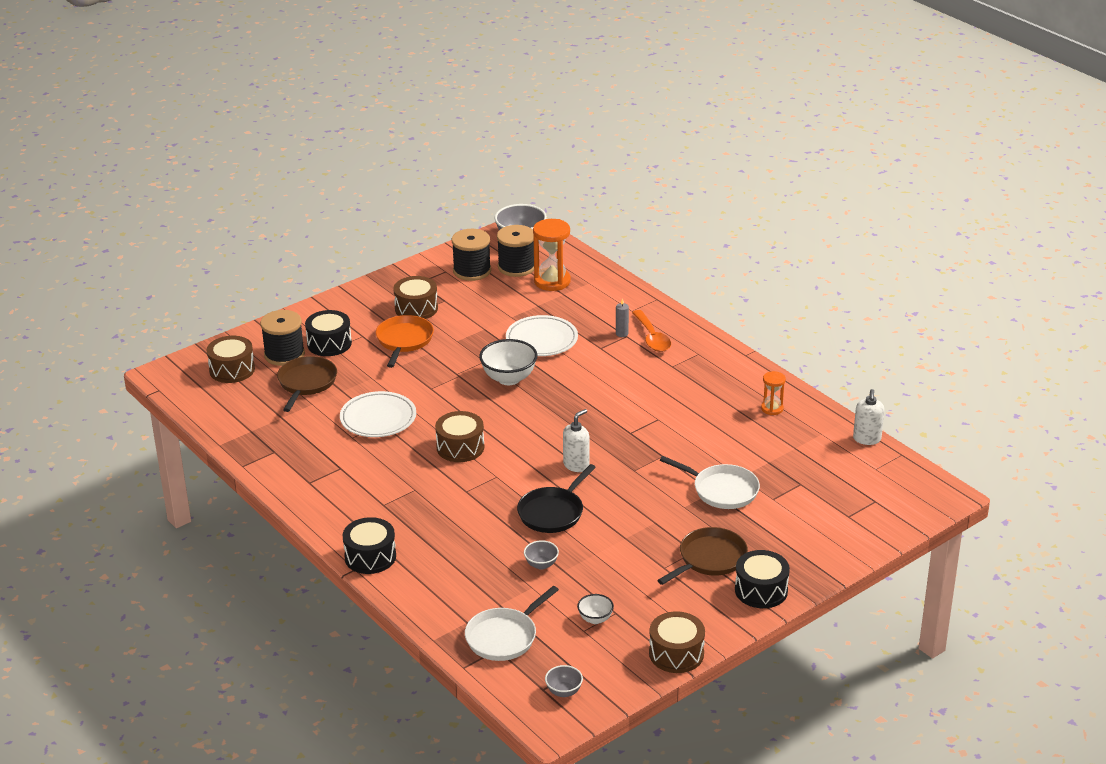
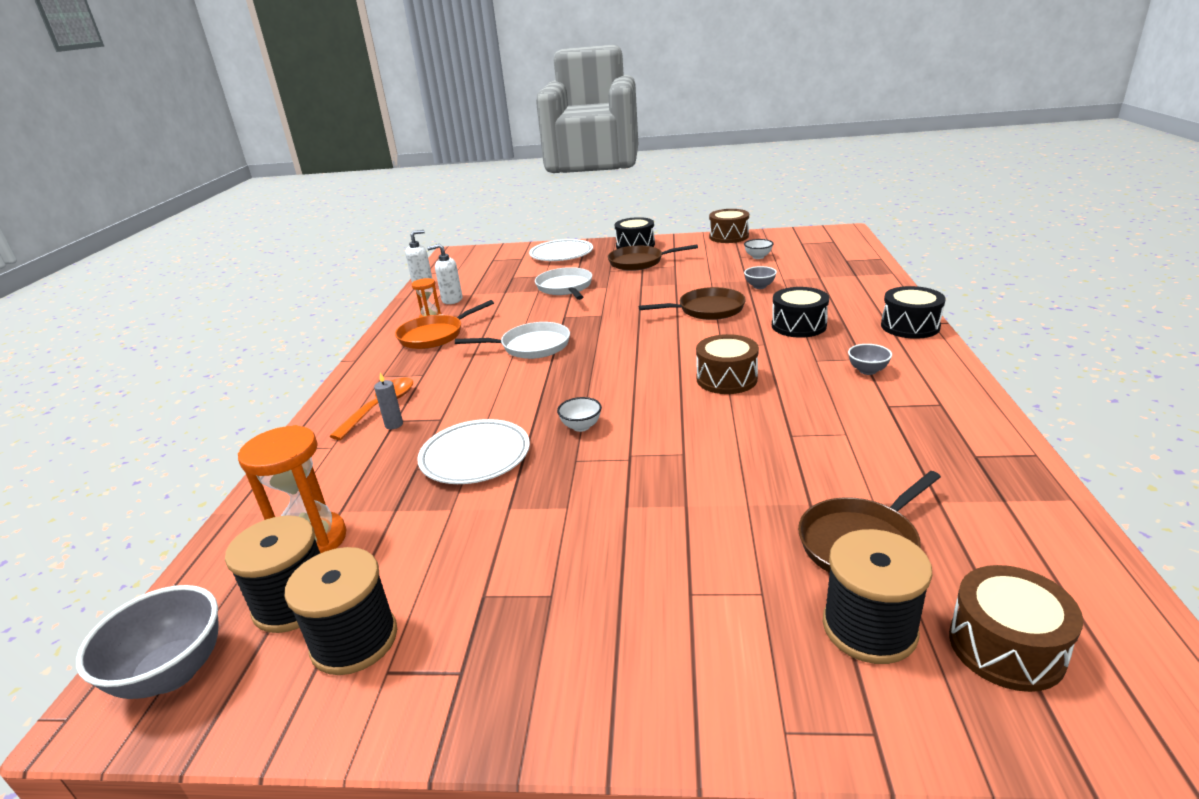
camera: 135 degrees left, 5 degrees down
black drum [305,310,352,356] -> black drum moved to [772,287,829,338]
white plate [340,391,416,437] -> white plate moved to [529,239,593,261]
orange pan [376,315,434,368] -> orange pan moved to [395,300,494,349]
brown drum [393,276,438,319] -> none
white pan [465,586,559,661] -> white pan moved to [455,322,570,359]
white bowl [479,339,537,385] -> white bowl [557,397,602,432], size x0.53
black pan [517,464,596,533] -> brown pan [639,287,746,320]
grey bowl [545,665,583,697] -> grey bowl moved to [848,344,892,375]
white soap dispenser [563,409,589,472] -> white soap dispenser moved to [427,244,462,304]

